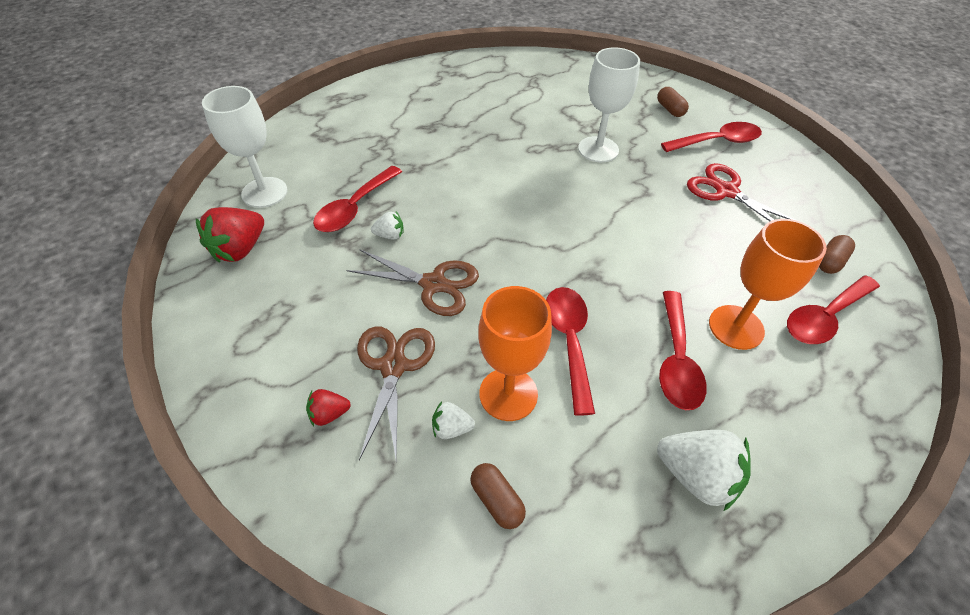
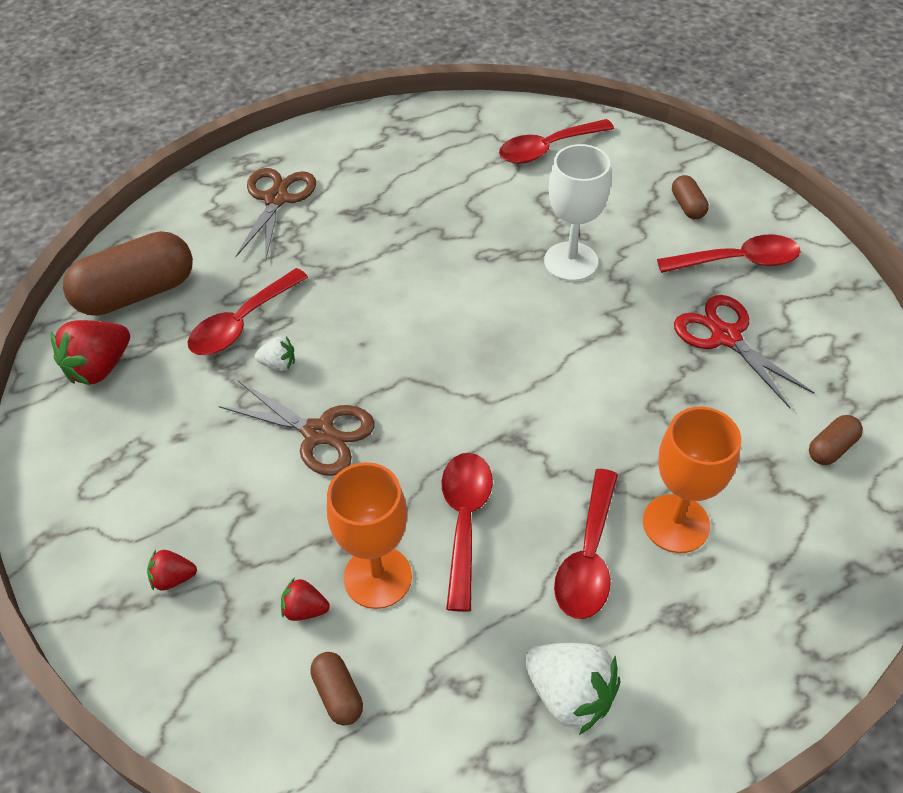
camera: 10 degrees right, 0 degrees up
white goblet [202,86,287,208] -> brown capsule [63,231,193,316]
brown scissors [357,327,435,461] -> brown scissors moved to [235,168,316,262]
white strawberry [432,401,475,439] -> red strawberry [281,578,330,621]
red spoon [787,275,880,344] -> red spoon moved to [499,119,614,164]

